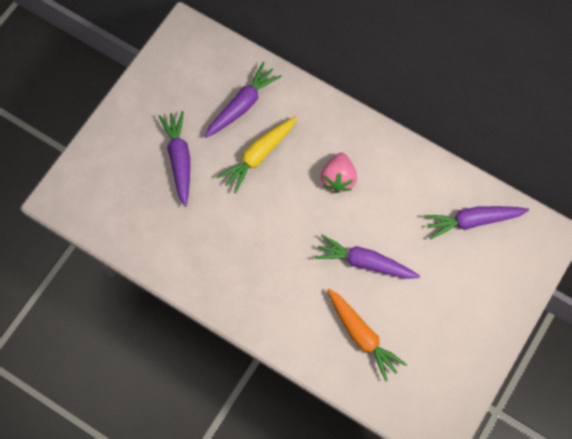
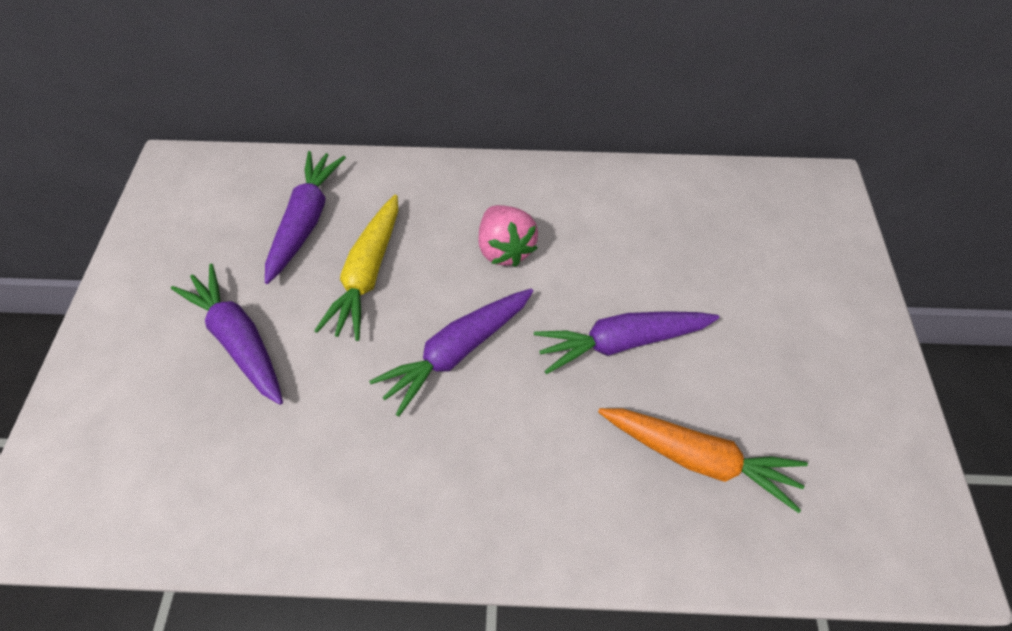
camera: 30 degrees left, 10 degrees down
purple carrot [424,206,529,240] -> purple carrot moved to [369,289,533,417]

